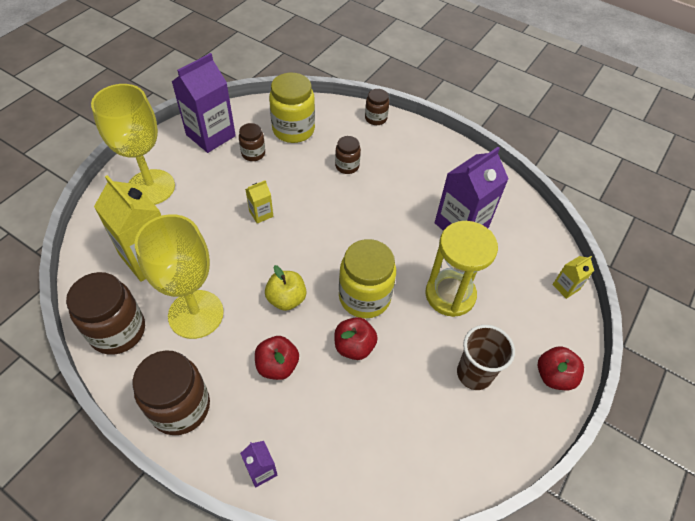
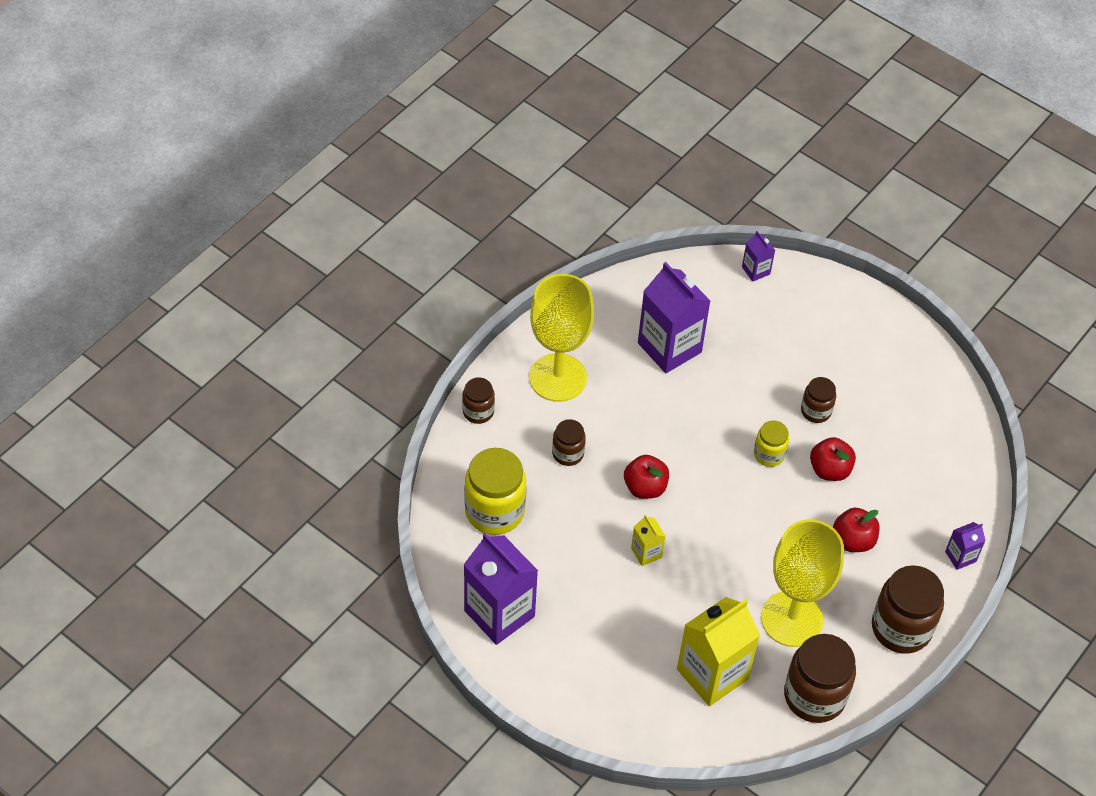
camera: 85 degrees left, 0 degrees up
yellow goblet [91,84,175,205] -> yellow goblet moved to [529,274,594,402]
brown jar [239,123,265,161] -> brown jar moved to [801,377,836,423]
yellow apple [265,265,306,311] -> none
yellow jar [339,239,396,318] -> yellow jar [754,420,789,467], size x0.54
yellow hourglass [425,221,498,317] -> none
brown cup [457,325,515,390] -> none
red apple [538,347,584,390] -> red apple moved to [624,455,669,499]
yellow carton [552,256,594,299] -> purple carton [742,231,775,282]

